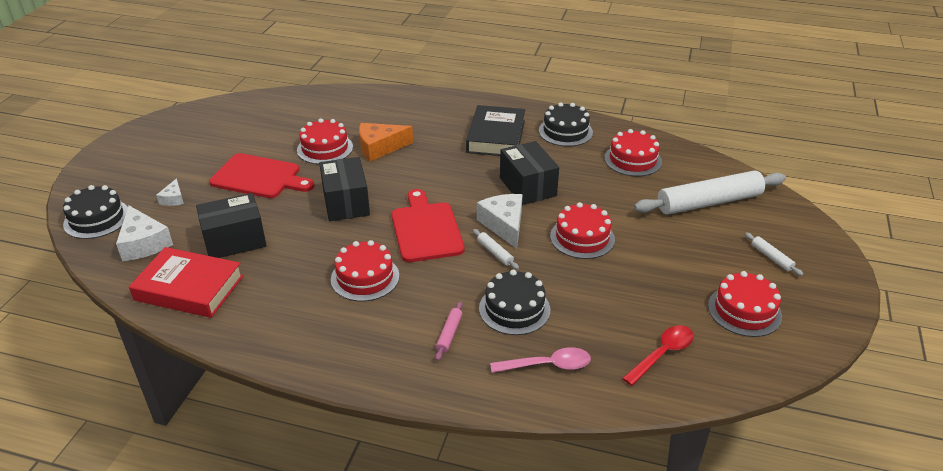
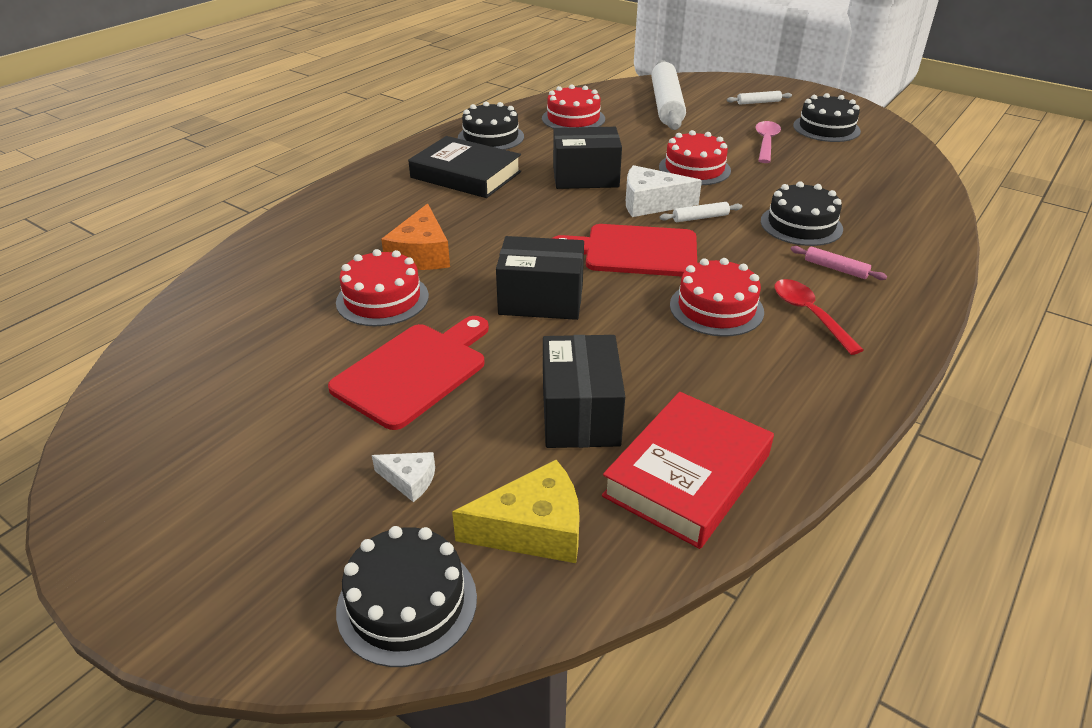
camera: 70 degrees left, 0 degrees up
white cheese [116,206,173,261] -> yellow cheese [452,460,580,563]
pink spoon [490,347,591,373] -> pink spoon moved to [756,121,781,163]
red spoon [622,325,694,386] -> red spoon moved to [774,279,864,355]
red cake [708,271,782,337] -> black cake [793,93,861,142]

